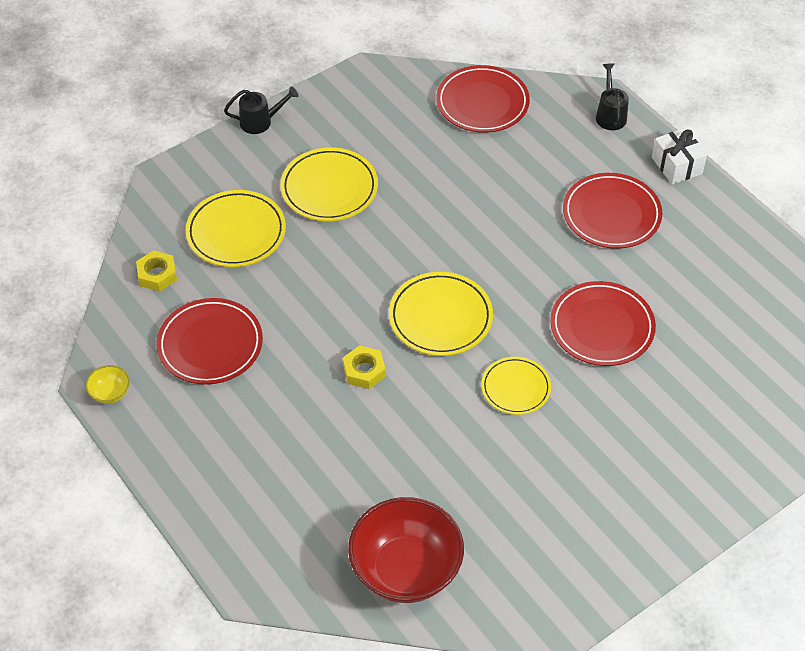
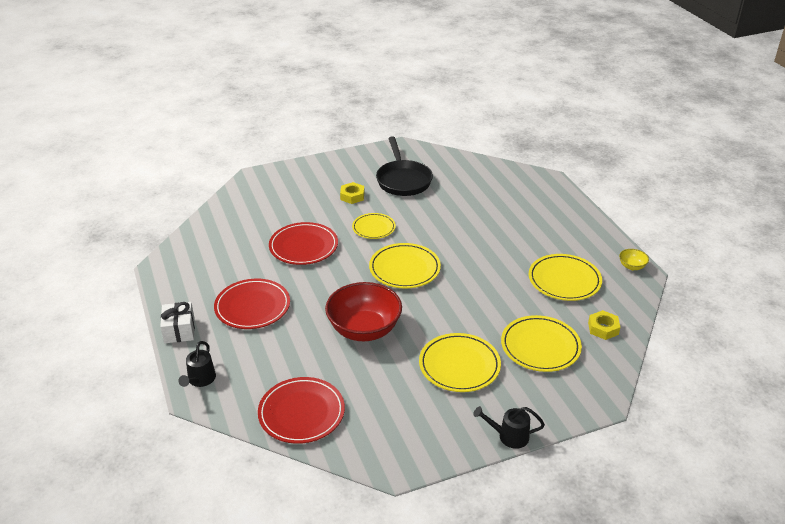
camera: 165 degrees left, 15 degrees down
red plate [157,298,263,385] -> yellow plate [529,254,602,301]
yellow nut [343,345,386,389] -> yellow nut moved to [340,182,364,204]
red bowl [348,497,464,603] -> red bowl moved to [325,282,402,341]
none -> black pan [376,136,433,196]

